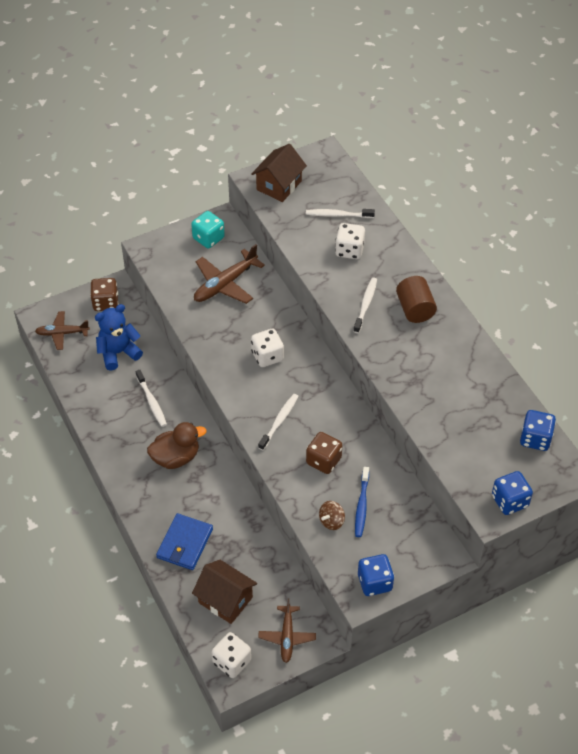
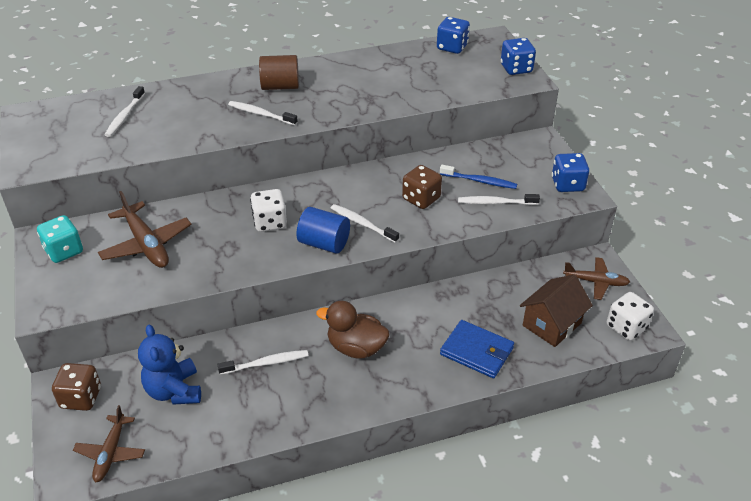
camera: 80 degrees left, 10 degrees down
brown duck [147,422,206,469] -> brown duck turned 60 degrees counterclockwise [316,301,390,359]
brown house [251,144,307,202] -> none
brown spinning top [319,501,345,530] -> white toothbrush [458,194,540,205]
white dice [335,223,365,259] -> none
none -> blue cylinder [297,207,350,254]

